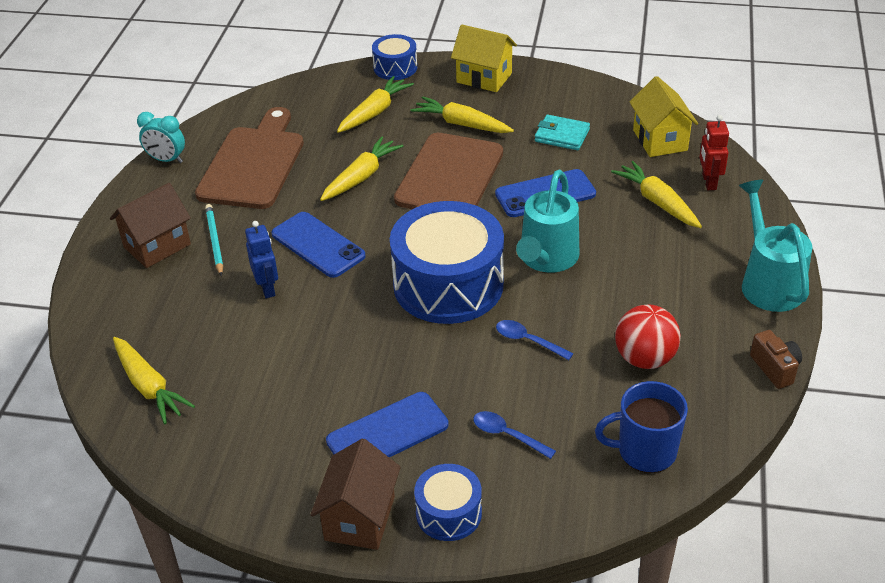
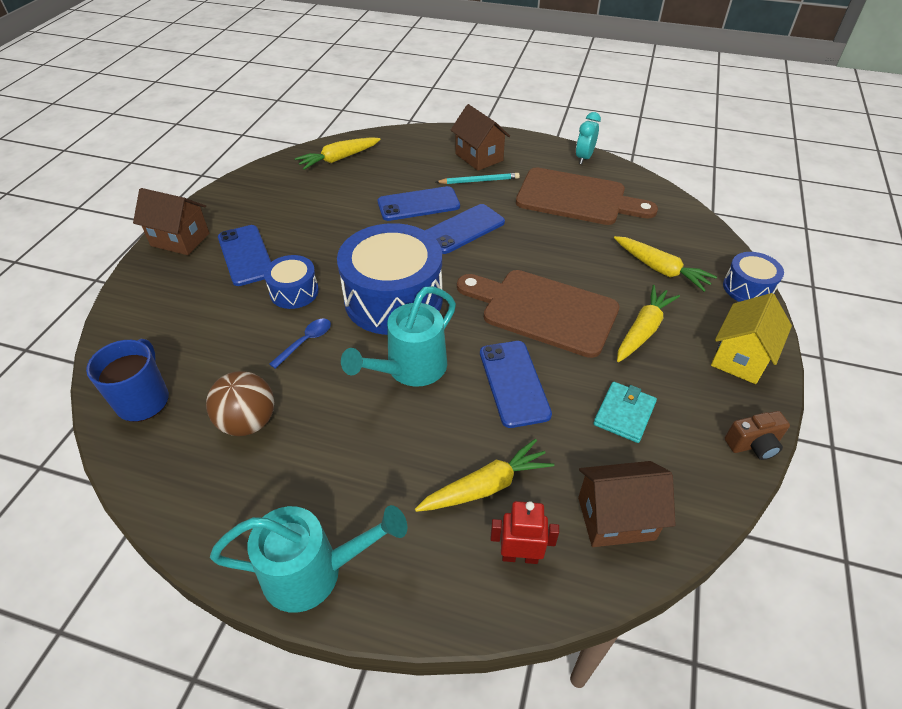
camera: 95 degrees right, 5 degrees up
blue robot [245,221,278,298] -> blue phone [378,186,460,221]
yellow carrot [320,136,403,201] -> none
blue drum [414,464,482,541] -> blue drum moved to [264,255,319,309]
blue spoon [473,411,556,459] -> none
turquoise watering can [516,170,579,273] -> turquoise watering can turned 75 degrees counterclockwise [341,286,456,387]
red ball [615,305,681,369] -> brown ball [206,371,274,436]
yellow house [629,76,698,157] -> brown house [578,461,676,547]
brown camera [750,330,802,389] -> brown camera moved to [725,411,790,460]

